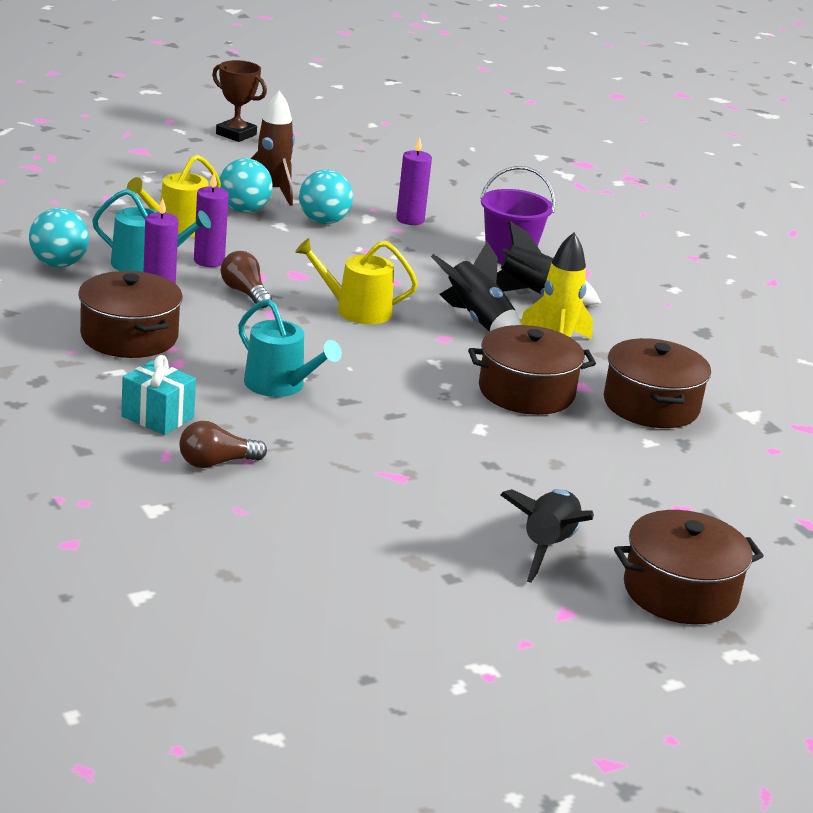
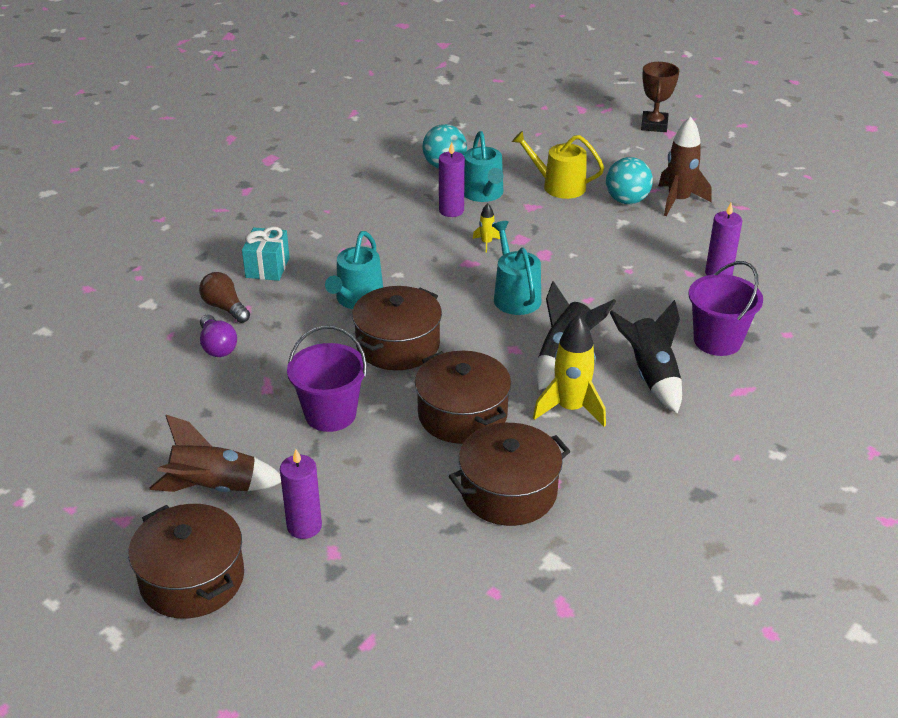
camera: 70 degrees right, 10 degrees up
brown pot [78,271,183,358] -> brown pot moved to [352,286,442,370]
purple candle [194,173,229,267] -> purple candle moved to [280,449,322,539]
brown trophy [212,60,267,142] -> brown trophy moved to [641,62,679,132]
brown light bulb [221,251,272,308] -> yellow rocket [473,203,500,252]
yellow watering can [295,238,418,324] -> turquoise watering can [492,221,541,315]
turquoise ball [299,170,353,224] -> none
black rocket [500,489,594,583] -> brown rocket [149,415,281,492]
none -> purple light bulb [200,315,237,357]
none -> purple bucket [287,326,367,432]

